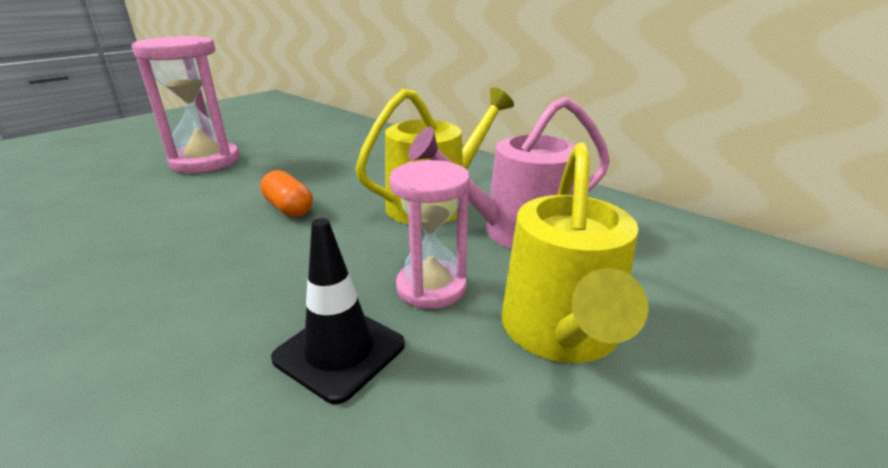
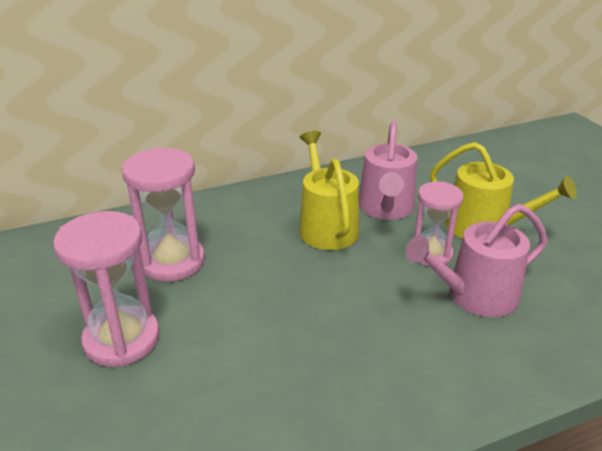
camera: 65 degrees left, 5 degrees up
orange capsule [260,170,313,217] -> none
black traffic cone [271,218,405,404] -> pink watering can [406,204,547,317]
none -> pink hourglass [122,147,205,282]

